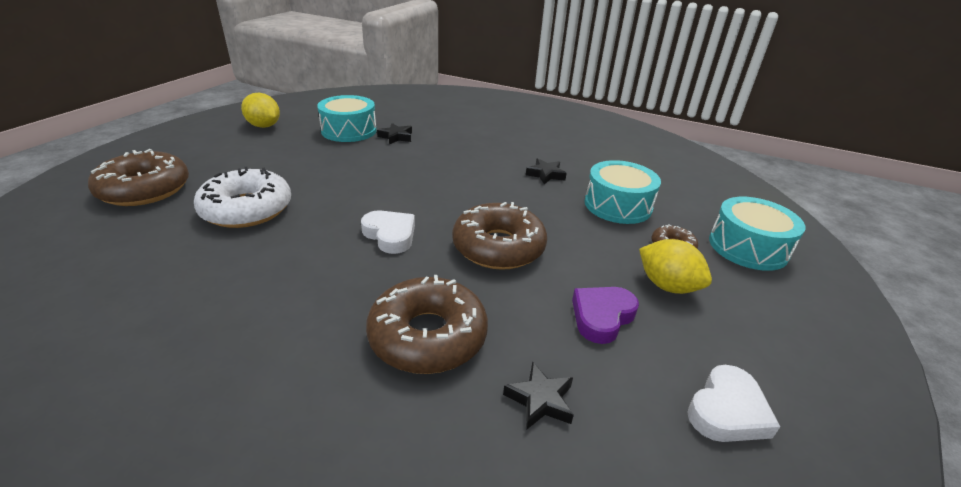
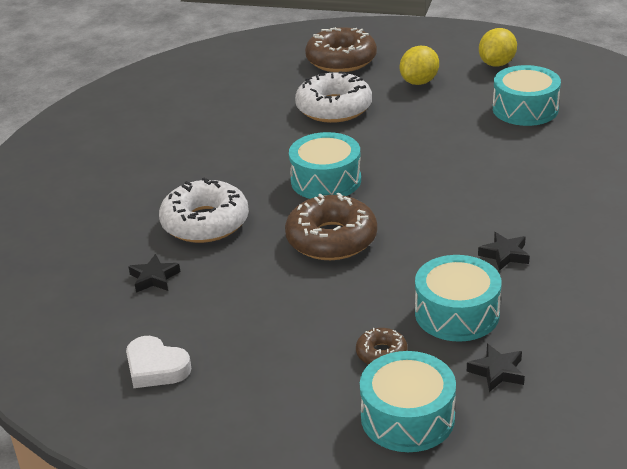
camera: 85 degrees right, 0 degrees up
white heart [361,211,415,254] -> turquoise drum [289,132,361,199]
brown donut [366,275,488,374] -> white donut [159,178,249,243]
black star [377,123,412,144] -> black star moved to [467,344,525,392]
purple heart [572,287,639,344] -> none
yellow lemon [639,239,712,294] -> yellow lemon moved to [400,45,439,85]

